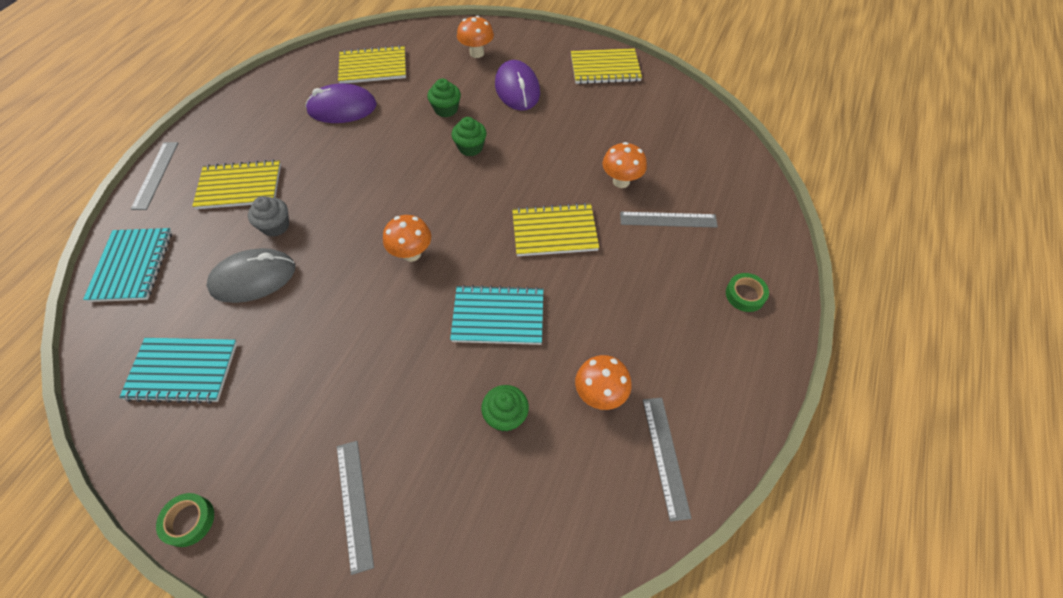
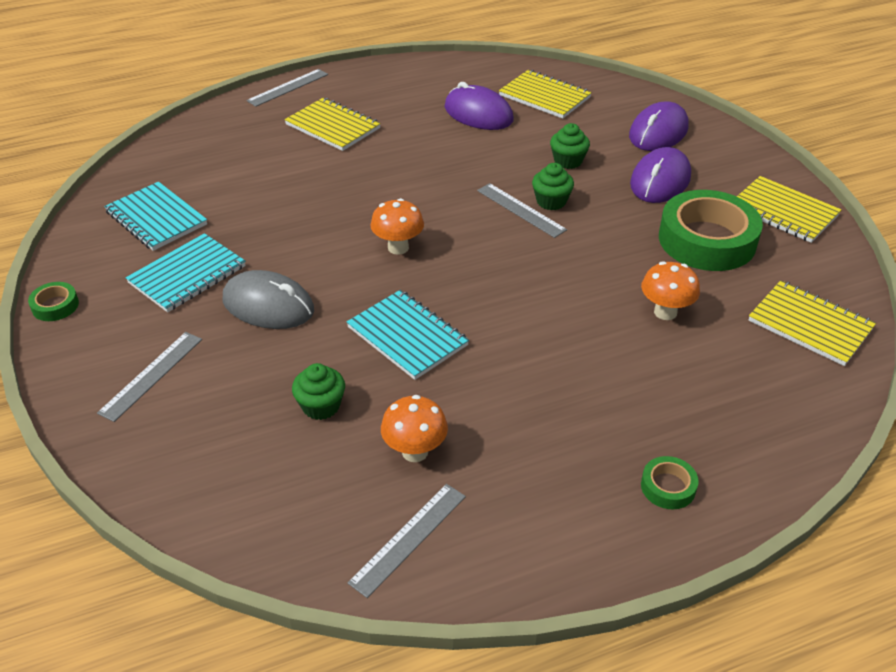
camera: 45 degrees right, 15 degrees down
turquoise notebook [83,228,172,302] -> turquoise notebook moved to [126,233,246,312]
grey mouse [206,248,295,303] -> grey mouse moved to [222,270,314,329]
grey cupcake [248,196,289,237] -> none
orange mushroom [457,16,494,58] -> purple mouse [629,101,689,151]
yellow notebook [512,203,599,256] -> yellow notebook moved to [749,280,876,366]
grey ruler [620,212,718,228] -> grey ruler moved to [477,183,567,238]
none -> green tape [659,190,763,271]

